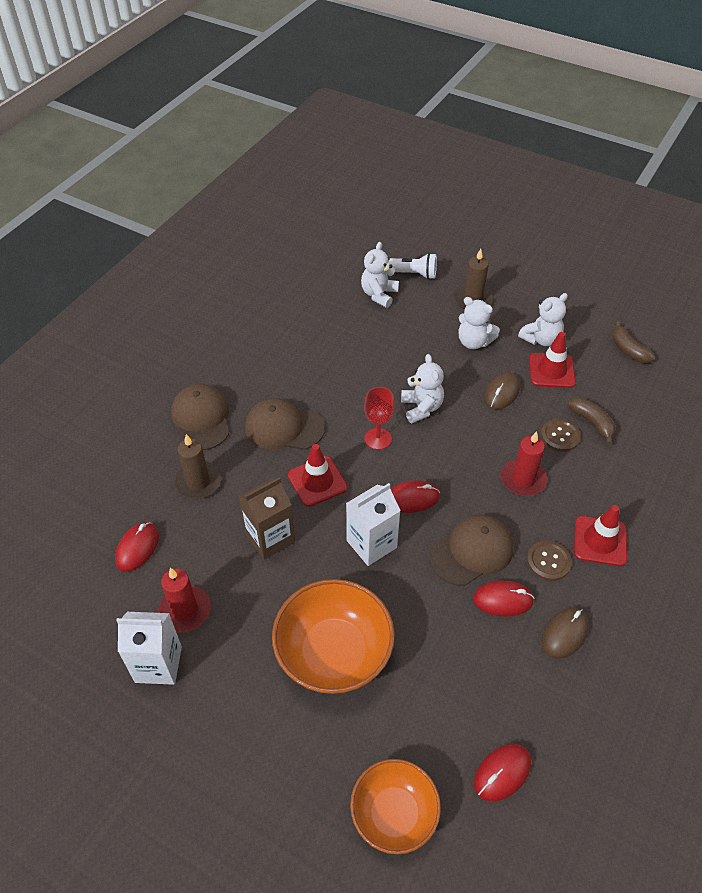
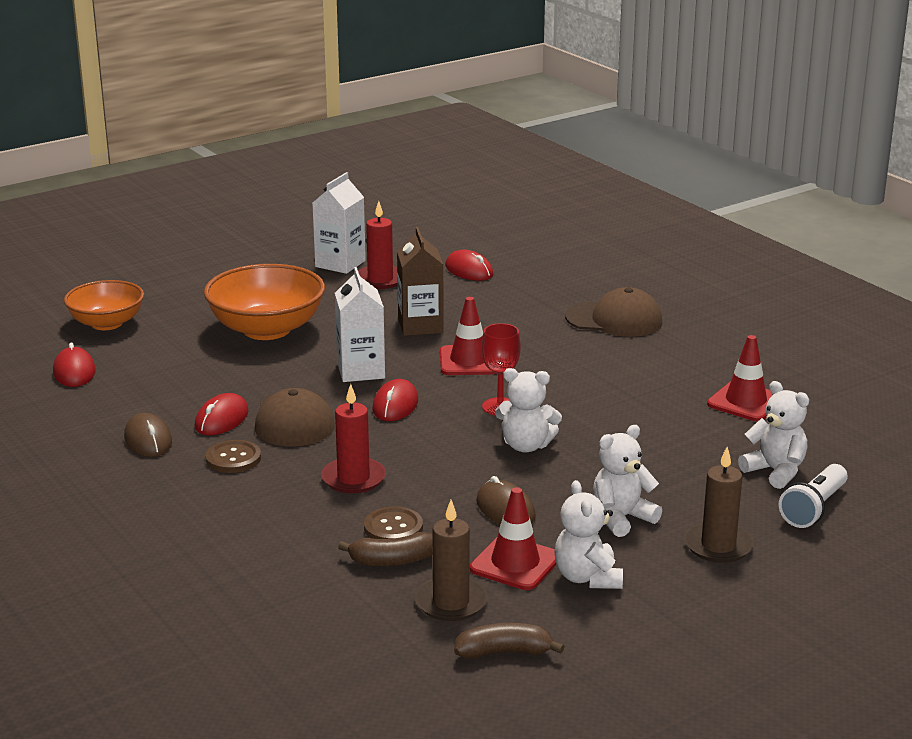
camera: 115 degrees right, 25 degrees down
brown candle [174,434,221,499] -> brown candle moved to [415,500,488,621]
brown cap [245,398,325,450] -> none
red traffic cone [574,505,627,566] -> red traffic cone moved to [707,335,773,421]

